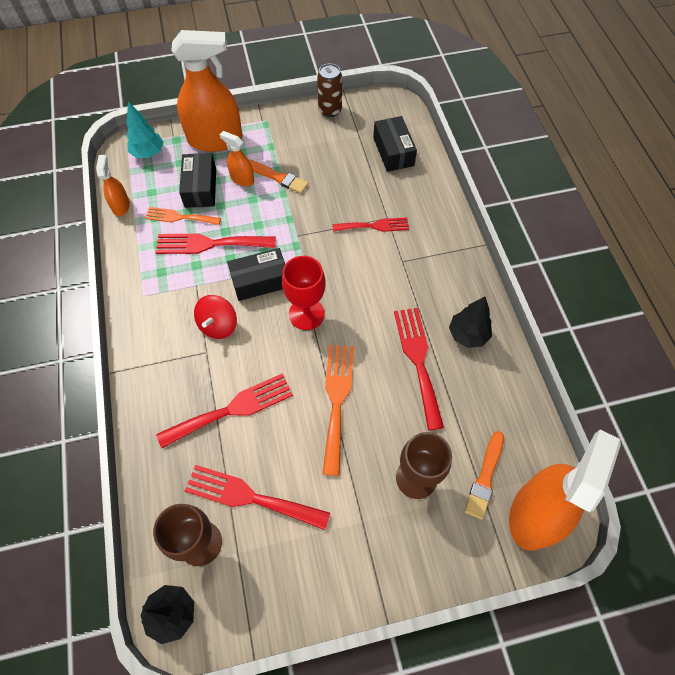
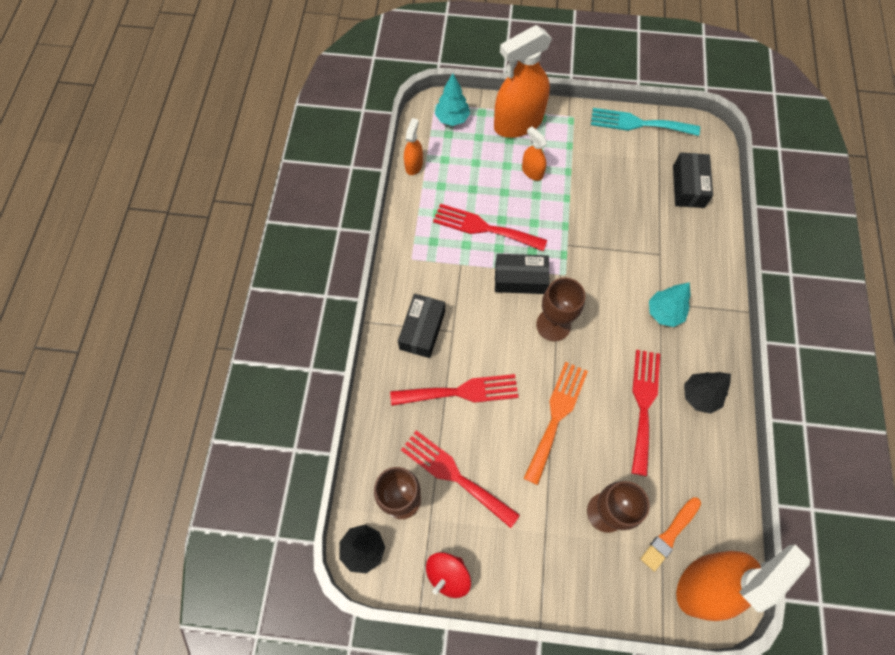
camera: 20 degrees right, 5 degrees up
orange fork [145,207,221,225] -> none
orange spray bottle [172,30,242,152] -> orange spray bottle turned 135 degrees clockwise [494,25,552,138]
black box [179,153,216,208] -> black box moved to [398,294,445,358]
red spinning top [194,295,237,339] -> red spinning top moved to [426,552,471,598]
orange brush [248,159,308,194] -> none
red goblet [282,256,326,330] -> brown goblet [536,277,585,342]
brown can [317,63,342,117] -> turquoise fork [591,108,700,136]
red fork [332,217,409,232] -> none
none -> turquoise tree [649,282,691,327]

